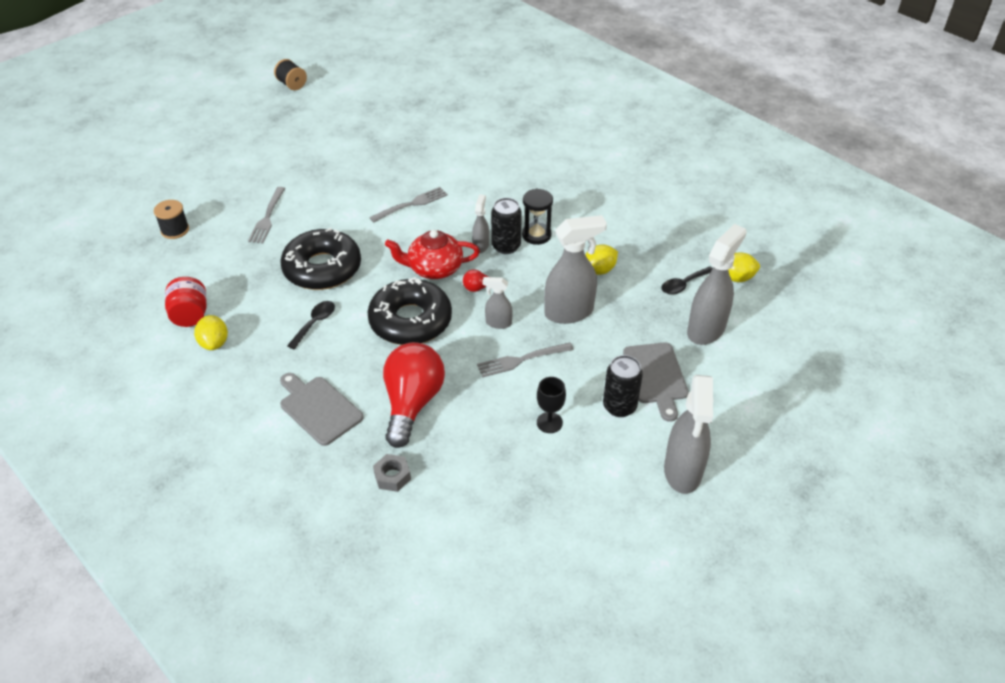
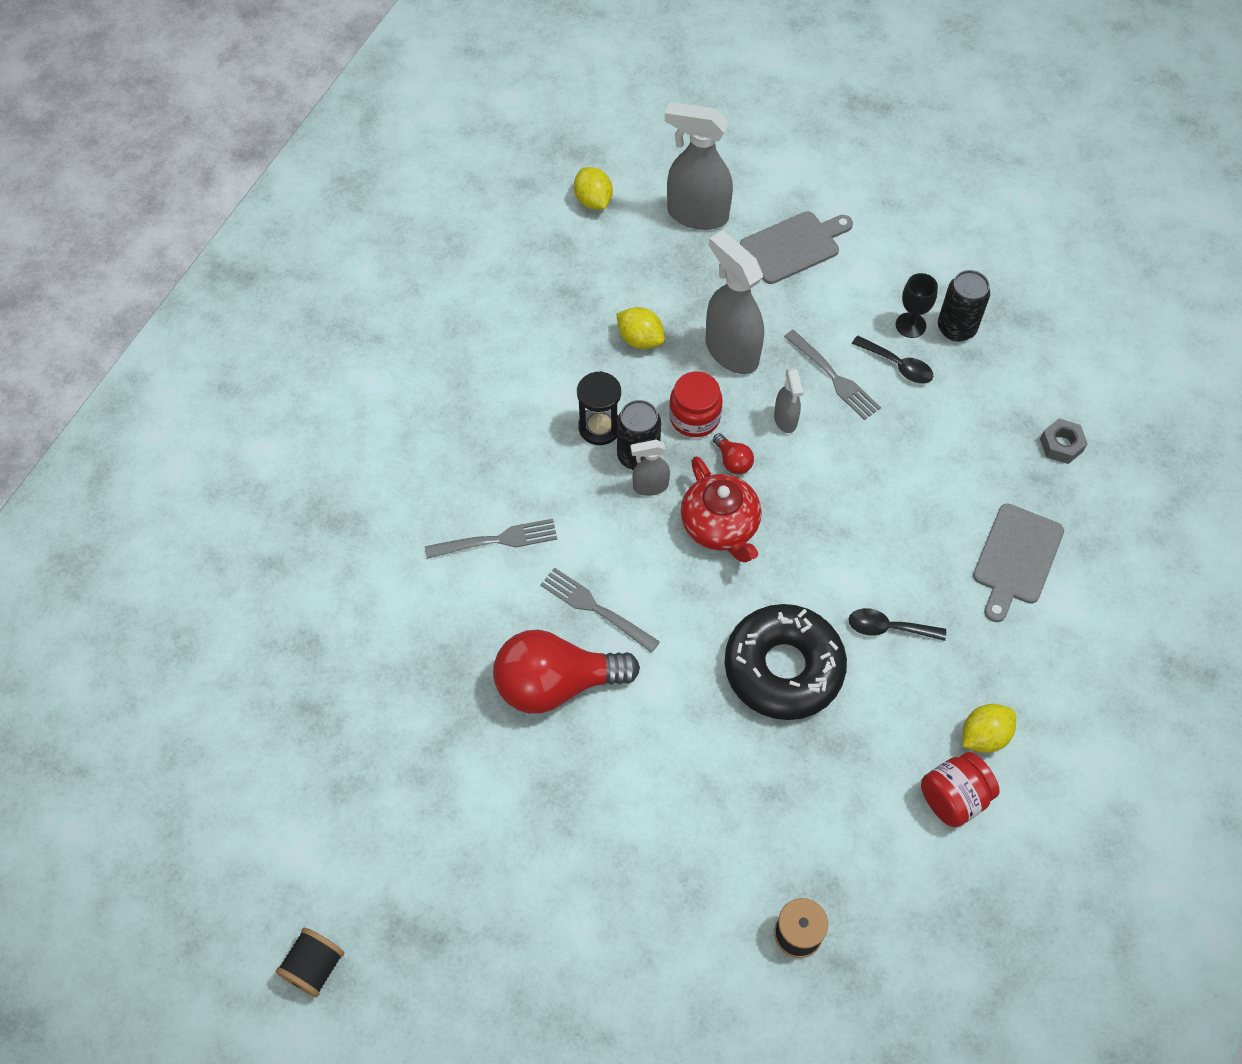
camera: 110 degrees left, 15 degrees up
grey fork [248,187,285,243] -> grey fork moved to [425,519,557,559]
black donut [367,277,452,345] -> none
red light bulb [383,342,445,448] -> red light bulb moved to [493,630,640,714]
black can [603,355,643,417] -> black can moved to [938,270,990,342]
black spoon [661,266,713,295] -> black spoon moved to [852,336,933,384]
grey spray bottle [664,375,714,494] -> none
none -> red jar [669,372,722,437]

